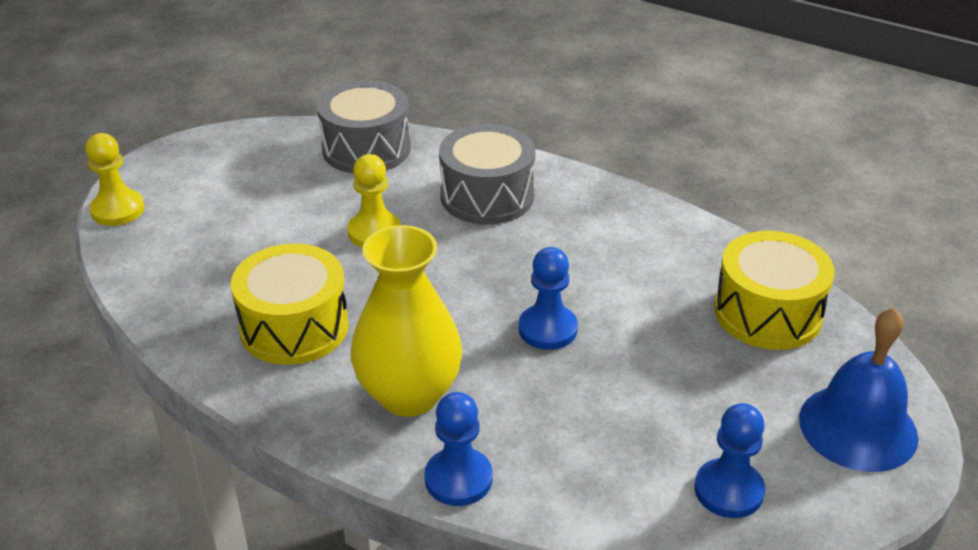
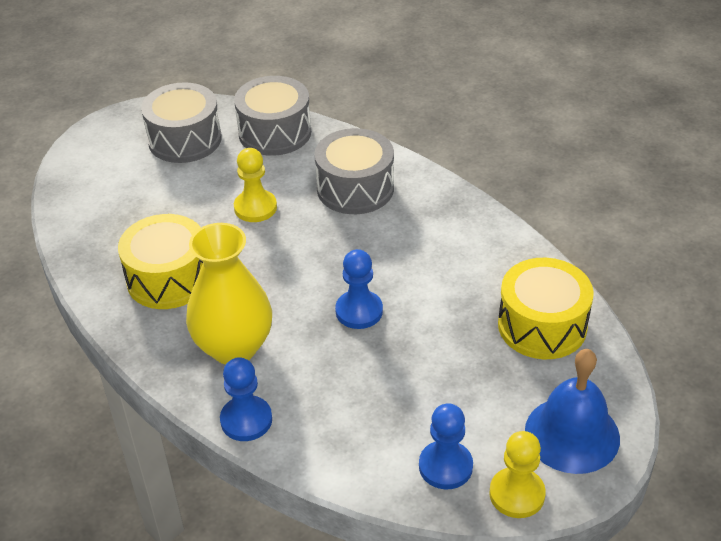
camera: 15 degrees right, 5 degrees up
yellow pawn [85,133,145,226] -> yellow pawn moved to [489,431,546,518]
none -> grey drum [141,82,222,163]

